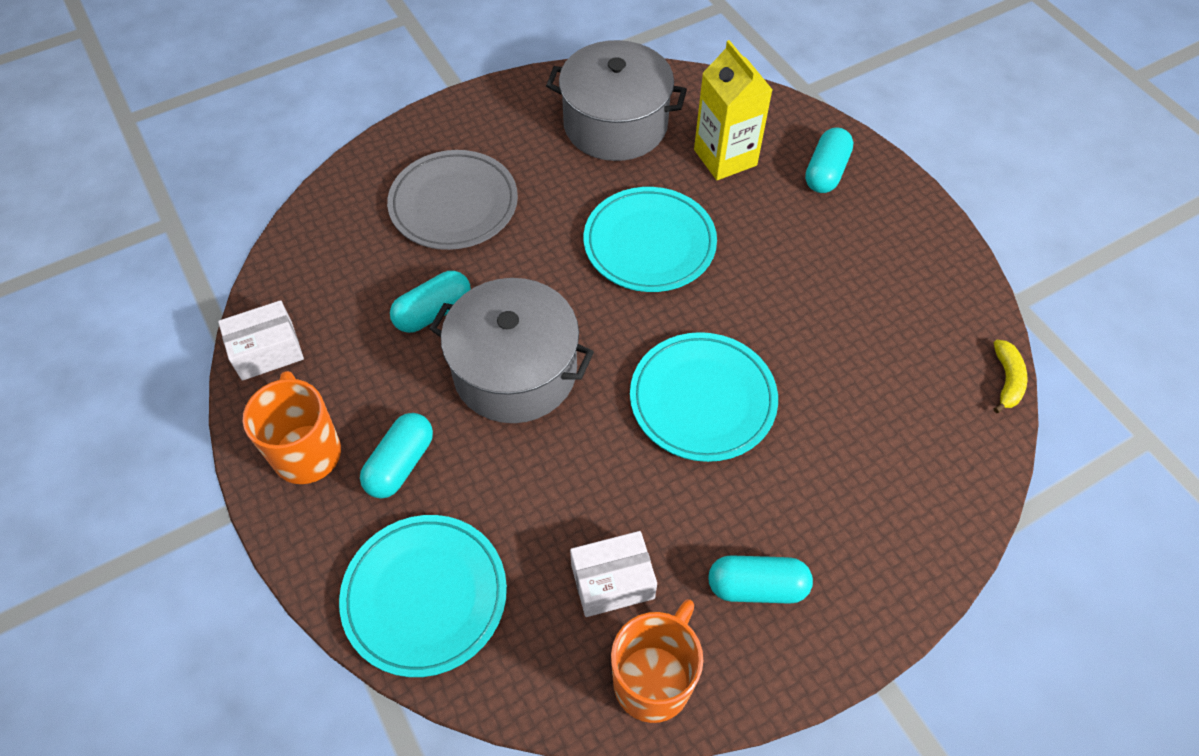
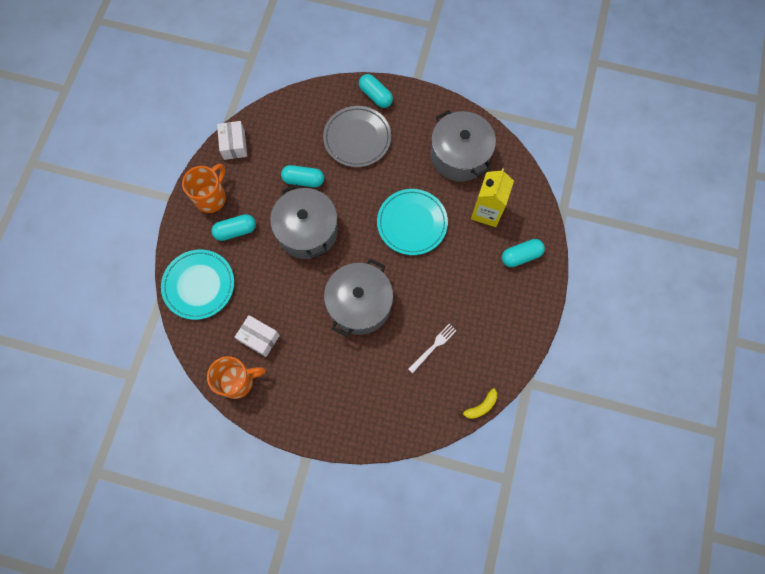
camera: 45 degrees right, 15 degrees up
white box [218,300,304,381] -> white box turned 60 degrees clockwise [217,121,247,160]
turquoise plate [630,332,778,462] -> grey pot [324,259,393,337]
turquoise capsule [708,555,813,604] -> turquoise capsule moved to [359,74,393,108]
none -> white fork [408,324,457,373]

